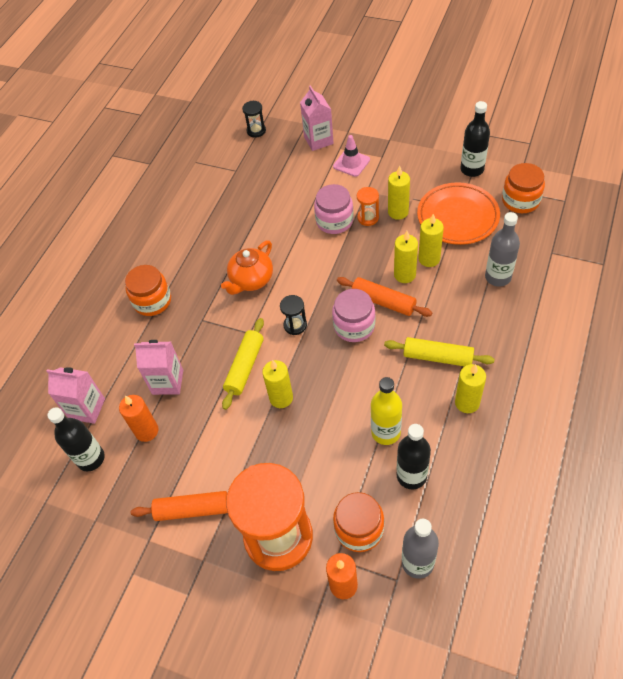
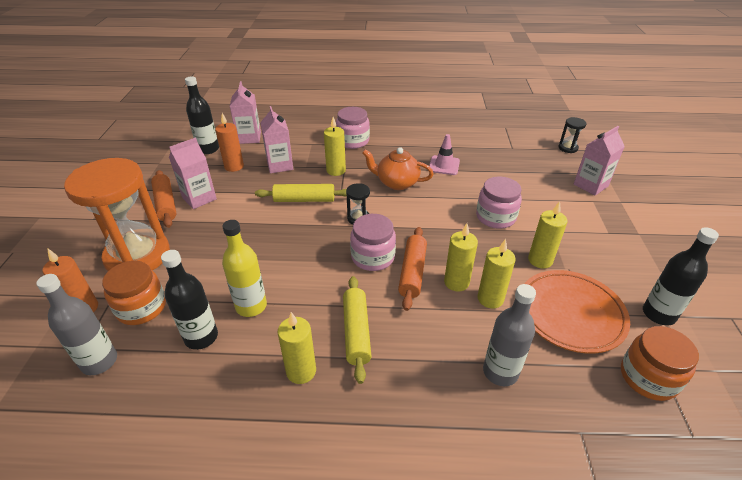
camera: 65 degrees right, 15 degrees down
orange jar [125,265,171,316] -> pink jar [336,107,370,149]
yellow candle [262,360,293,408] -> yellow candle moved to [324,117,346,176]
pink traffic cone [333,135,370,177] -> pink traffic cone moved to [429,134,460,175]
orange hourglass [357,187,379,226] -> none
none -> pink carton [169,137,217,209]

